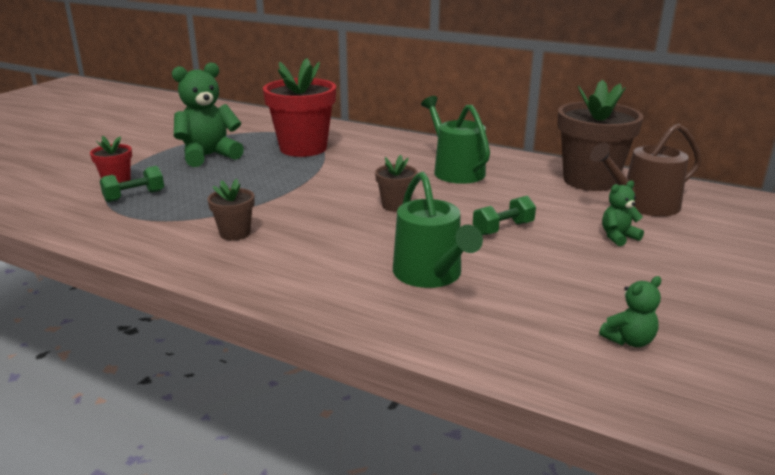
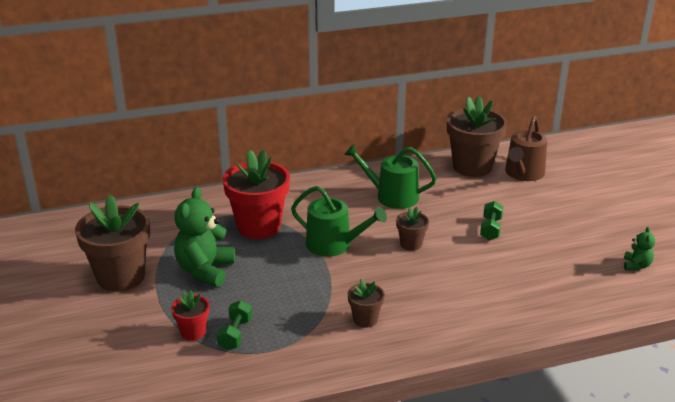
camera: 45 degrees left, 5 degrees up
green watering can [393,172,483,288] -> green watering can moved to [291,186,387,257]
green teddy bear [602,181,644,246] -> none
none -> brown flower pot [75,195,150,292]

